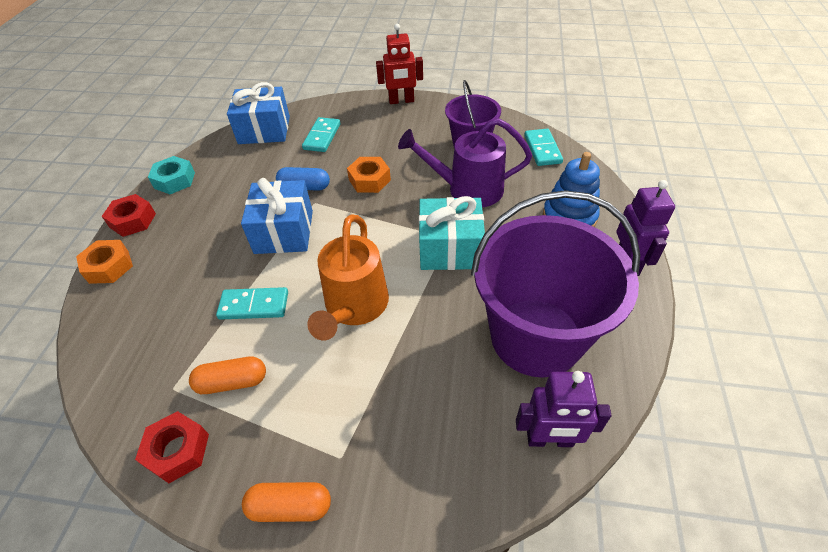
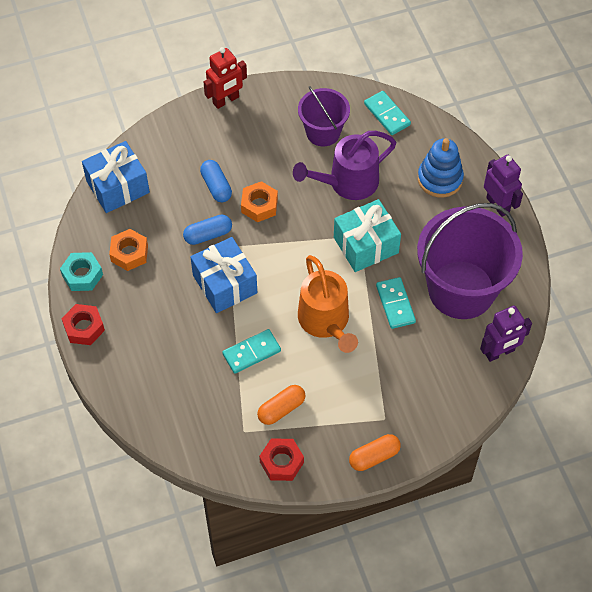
camera: 30 degrees left, 10 degrees up
orange nut [76,240,133,284] -> orange nut moved to [109,229,148,271]
turquoise domino [302,117,341,152] -> turquoise domino moved to [376,277,416,329]
none -> blue capsule [200,160,232,202]

